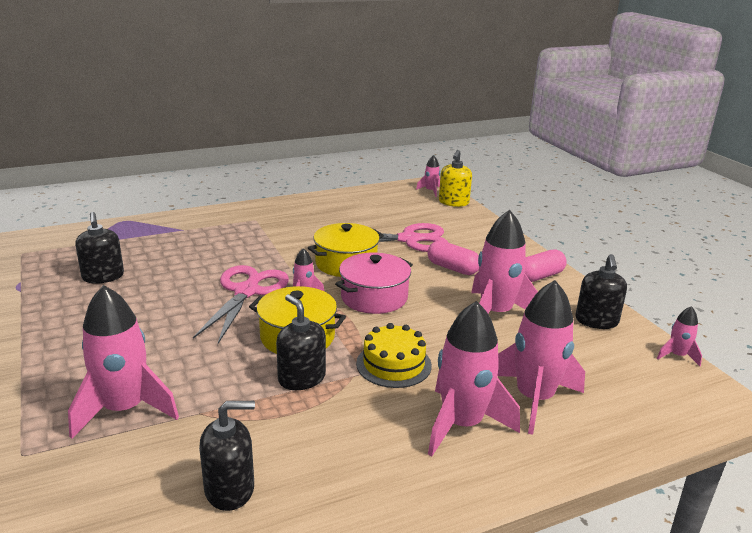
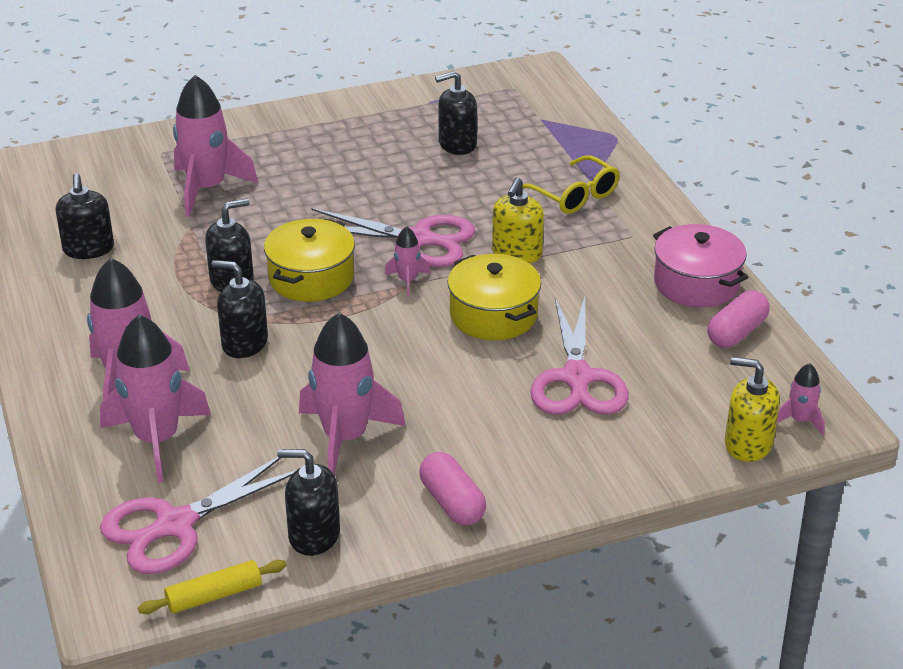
camera: 95 degrees right, 10 degrees up
pink pot [335,253,413,314] -> pink pot moved to [653,224,748,308]
yellow cake [356,323,432,388] -> black soap dispenser [212,260,268,358]
pink capsule [427,241,479,275] -> pink capsule moved to [707,290,770,348]
pink rocket [657,306,702,366] -> yellow rolling pin [138,560,286,614]
none -> pink scissors [100,457,295,574]
none -> yellow soap dispenser [492,178,544,263]
none -> yellow glasses [523,155,620,214]

